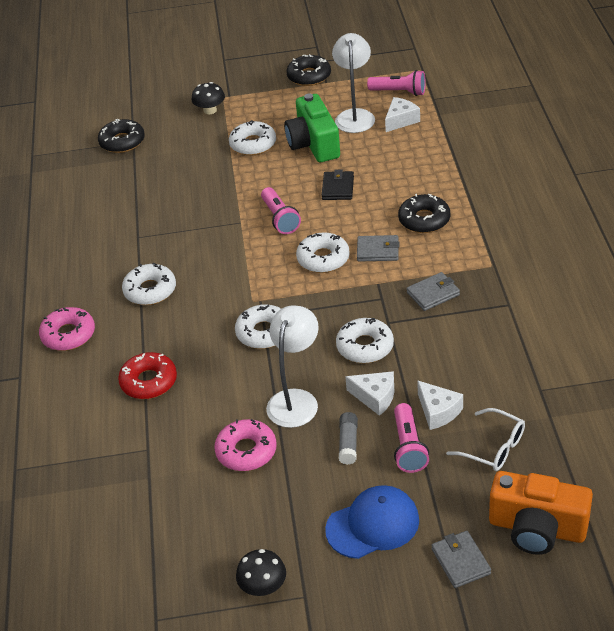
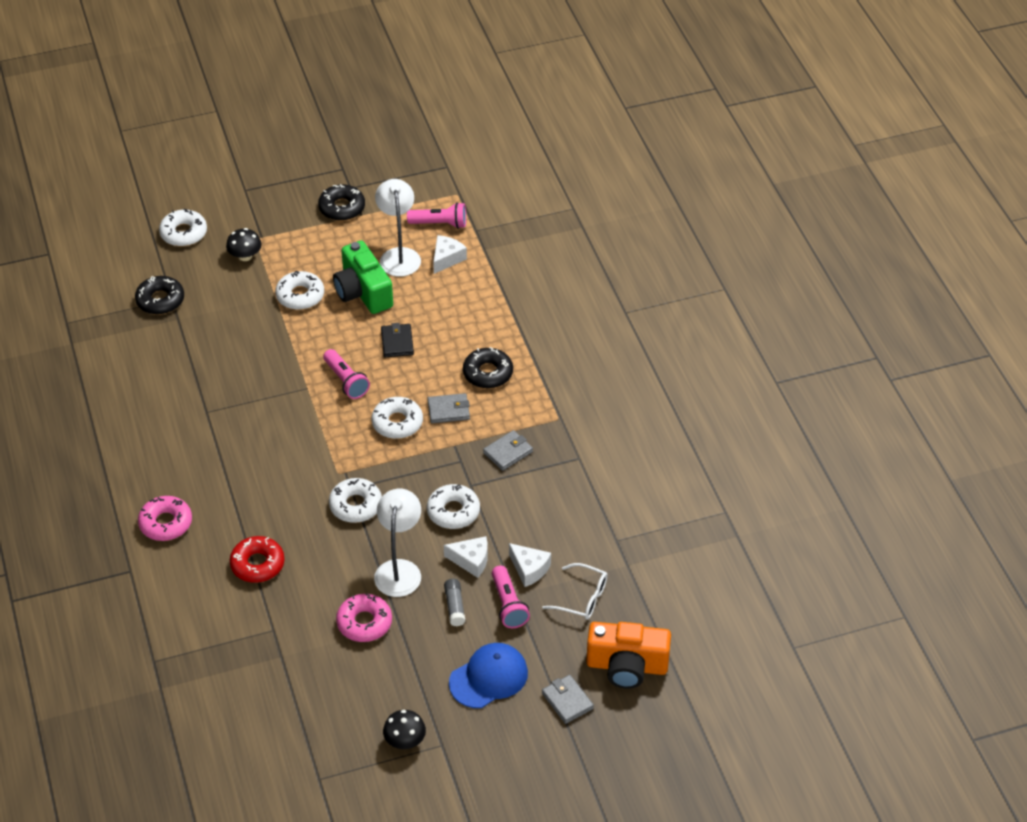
camera: 15 degrees left, 5 degrees up
white donut [122,263,176,305] -> white donut moved to [159,209,207,246]

